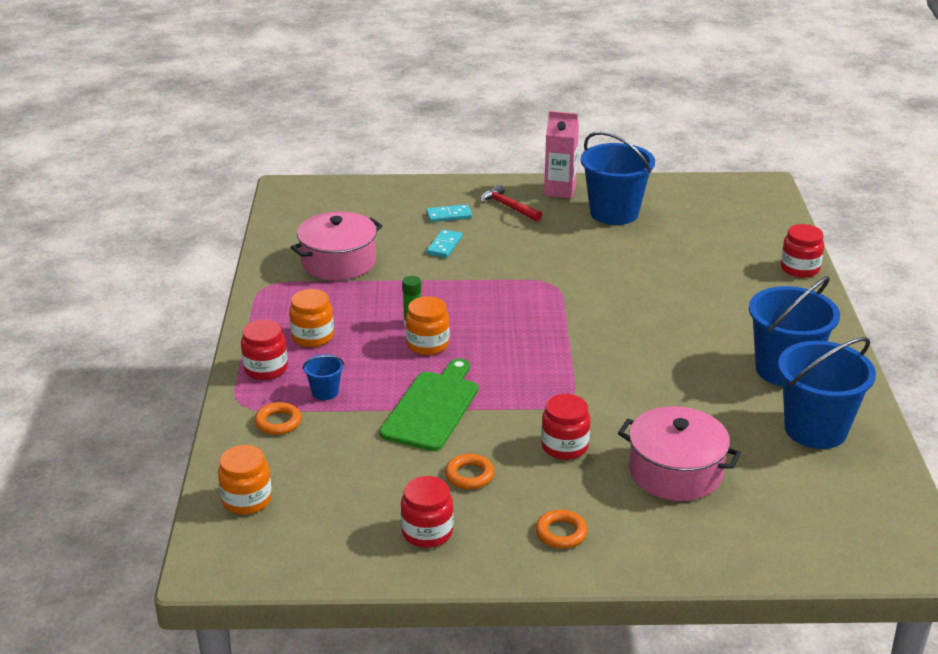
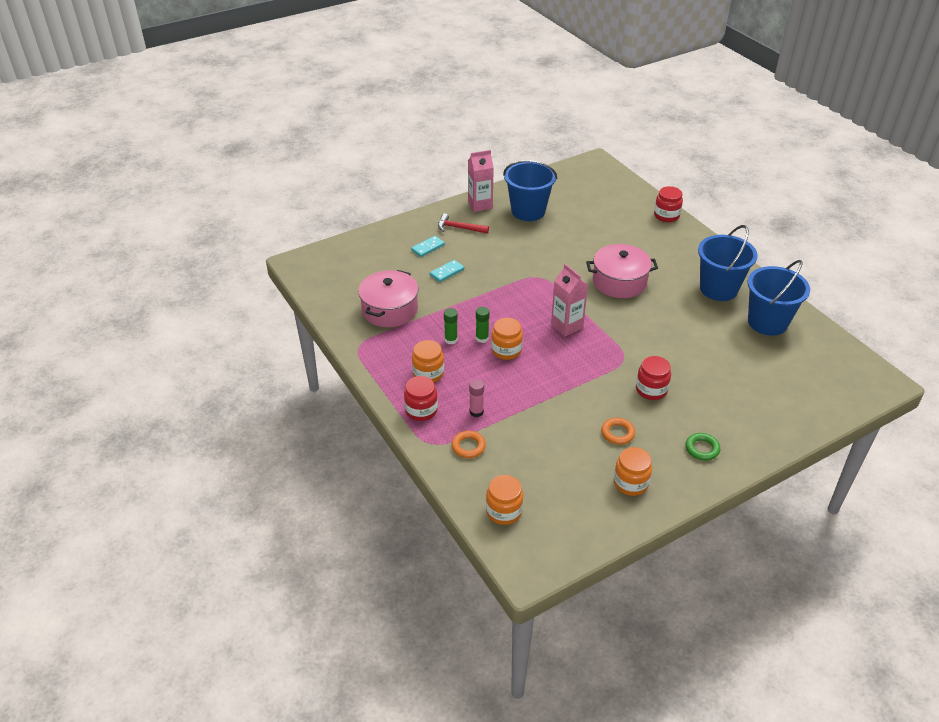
camera: 30 degrees left, 10 degrees up
blue bucket [302,354,344,400] -> pink glue stick [469,379,484,417]
green cutting board [380,358,478,451] -> none
red jar [401,476,453,548] -> orange jar [614,447,652,496]
turquoise domino [427,229,462,258] -> turquoise domino turned 60 degrees clockwise [430,260,464,282]
orange ring [535,510,588,549] -> green ring [685,433,720,461]
pink pot [618,406,741,501] -> pink pot moved to [586,244,658,298]
none -> green glue stick [444,308,458,345]
none -> pink carton [551,264,588,336]

